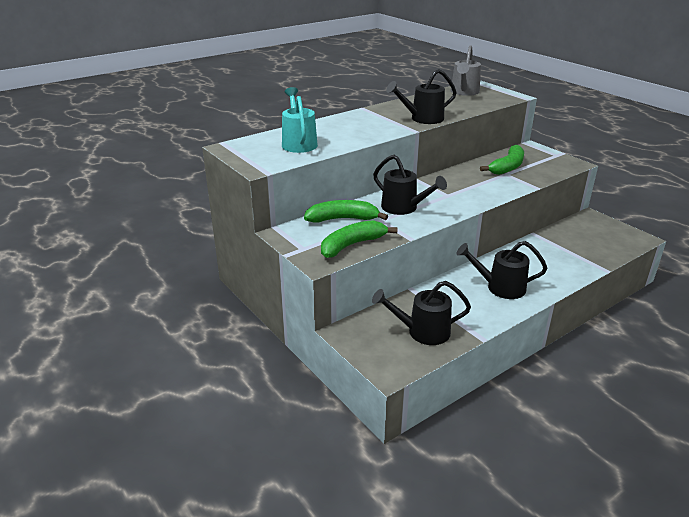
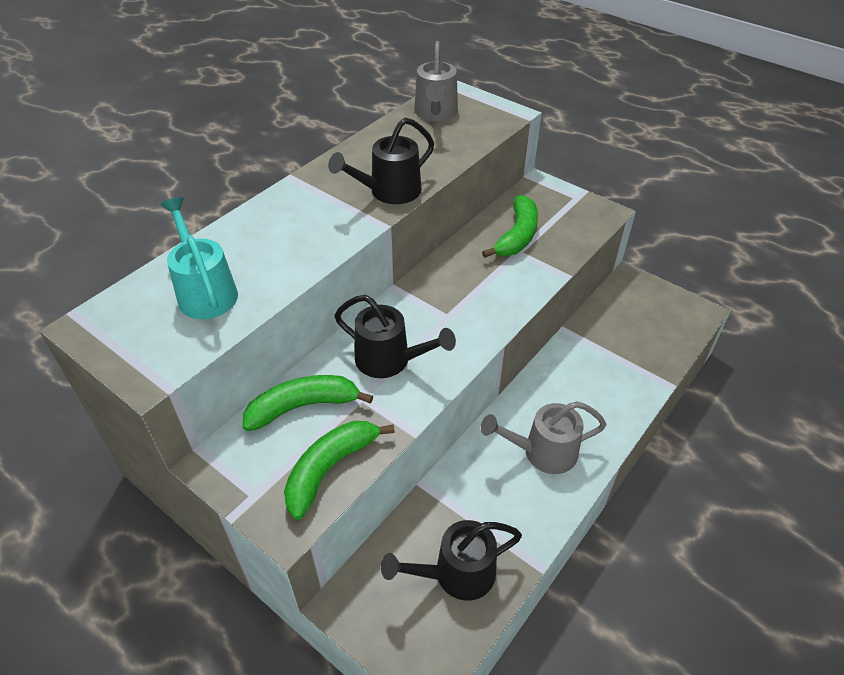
camera: 15 degrees left, 15 degrees up
black watering can [456,241,548,299] -> grey watering can [481,401,607,474]

